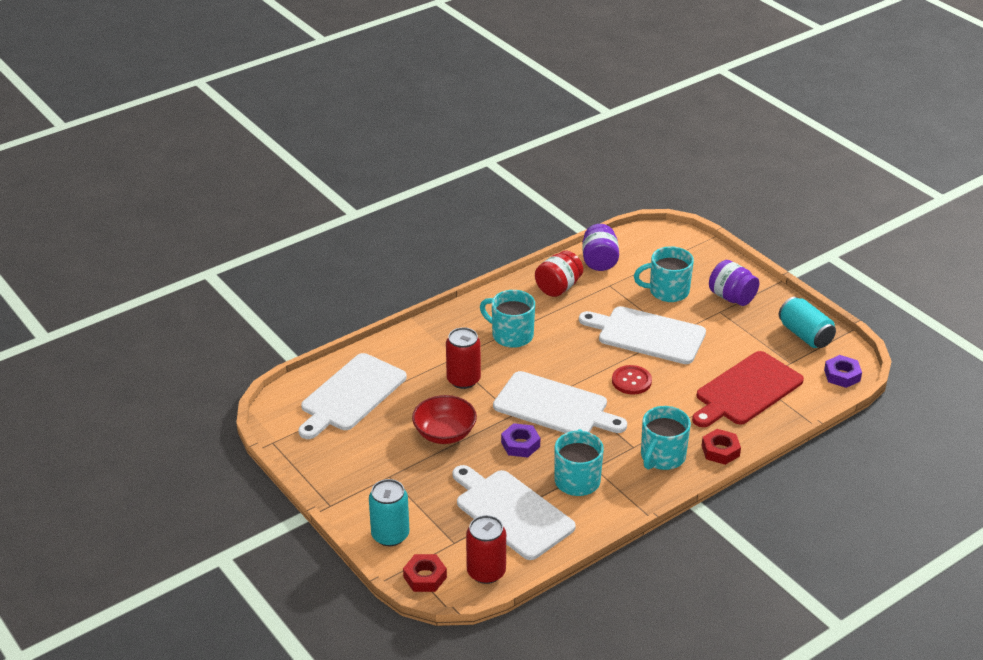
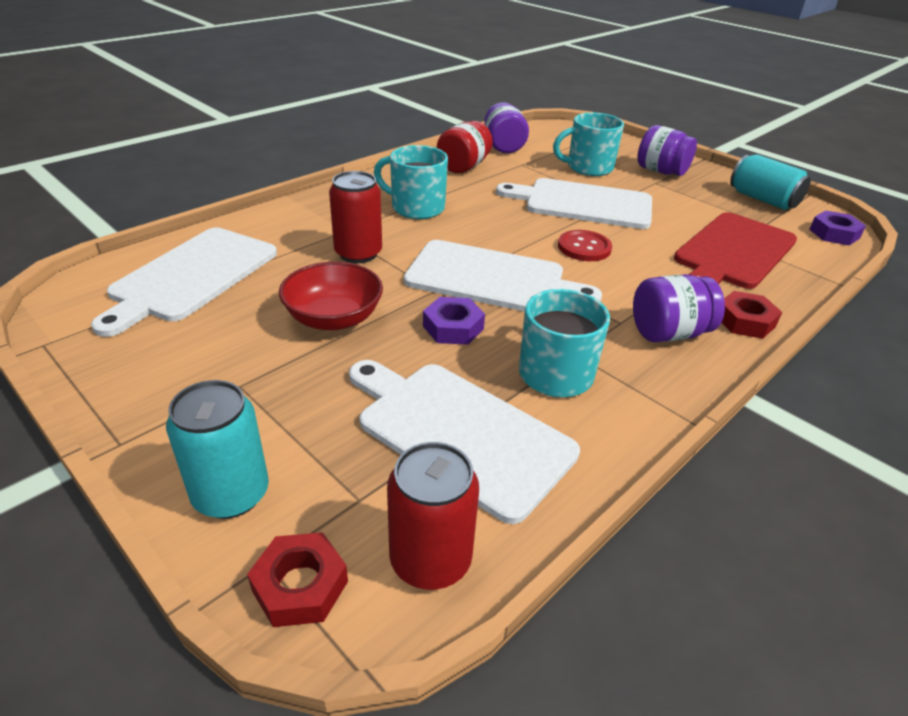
camera: 10 degrees left, 0 degrees up
turquoise mug [641,406,691,470] -> purple jar [633,274,725,342]

